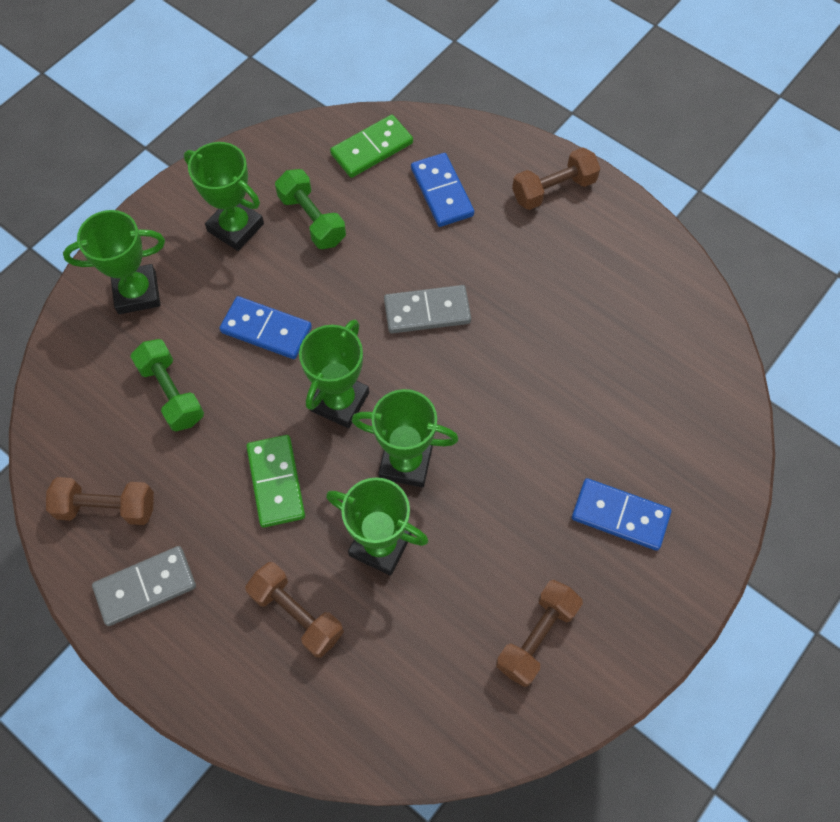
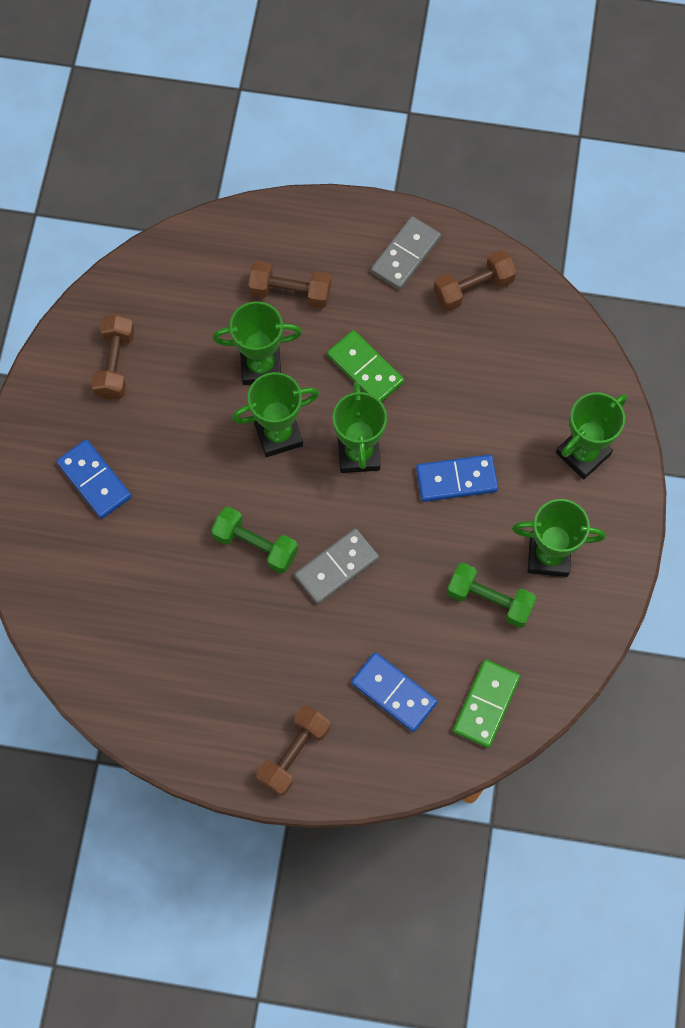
camera: 150 degrees right, 5 degrees up
green dumbbell [130,339,204,431] -> green dumbbell moved to [211,507,298,574]
blue domino [572,478,671,551] -> blue domino turned 60 degrees clockwise [56,439,132,519]

